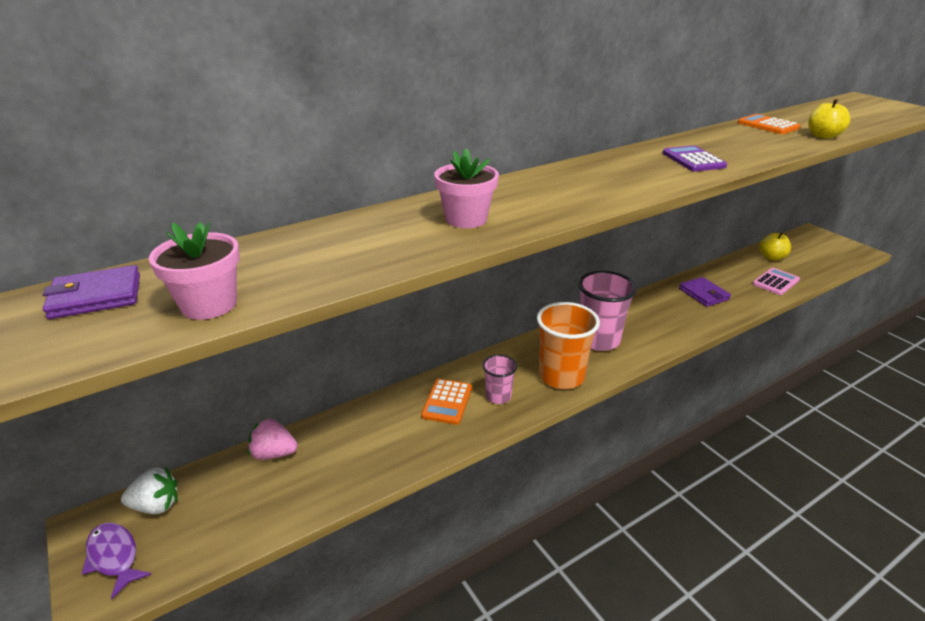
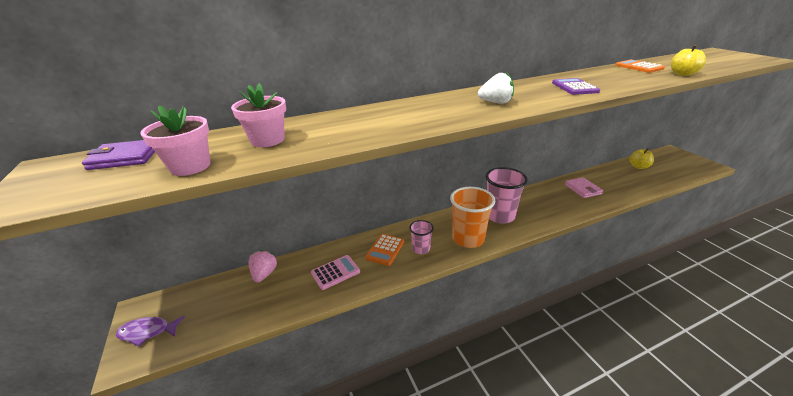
camera: 10 degrees right, 0 degrees up
purple fish [82,523,152,599] -> purple fish turned 60 degrees counterclockwise [116,316,185,347]
white strawberry [121,467,178,514] -> white strawberry moved to [478,72,514,104]
pink strawberry [248,418,298,460] -> pink strawberry turned 75 degrees clockwise [248,250,277,283]
pink flower pot [434,148,499,228] -> pink flower pot moved to [231,83,286,147]
purple wallet [679,277,731,307] -> pink wallet [565,177,603,198]
pink calculator [753,268,800,295] -> pink calculator moved to [311,255,360,290]

